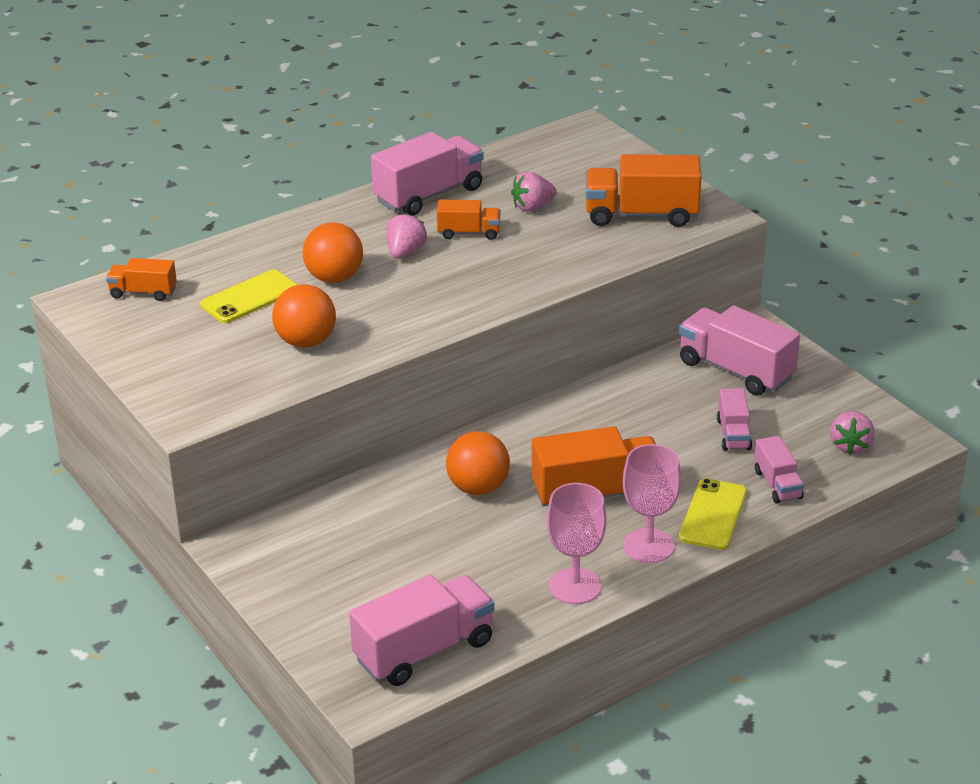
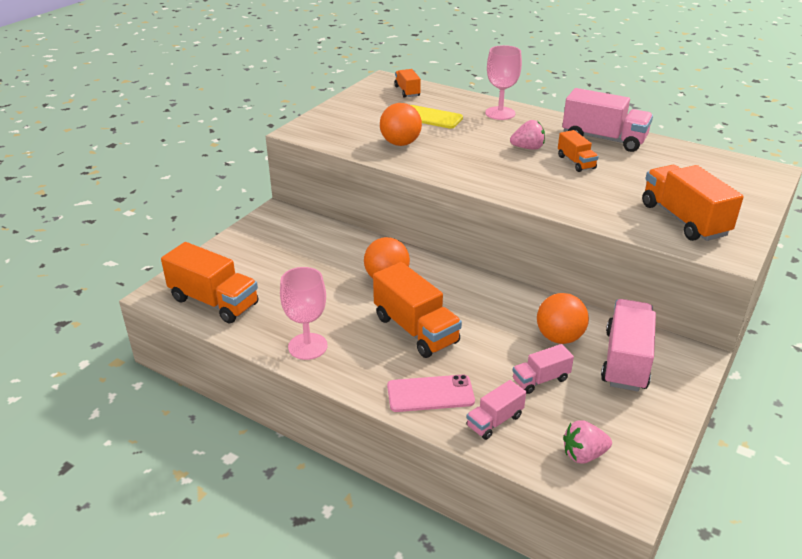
camera: 65 degrees right, 0 degrees up
orange ball [303,223,363,283] -> orange ball moved to [537,293,589,344]
pink truck [349,574,495,686] -> orange truck [161,242,258,324]
pink strawberry [511,172,557,212] -> none
pink goblet [623,444,681,563] -> pink goblet moved to [485,45,522,120]
yellow phone [679,478,747,550] -> pink phone [387,375,475,412]

